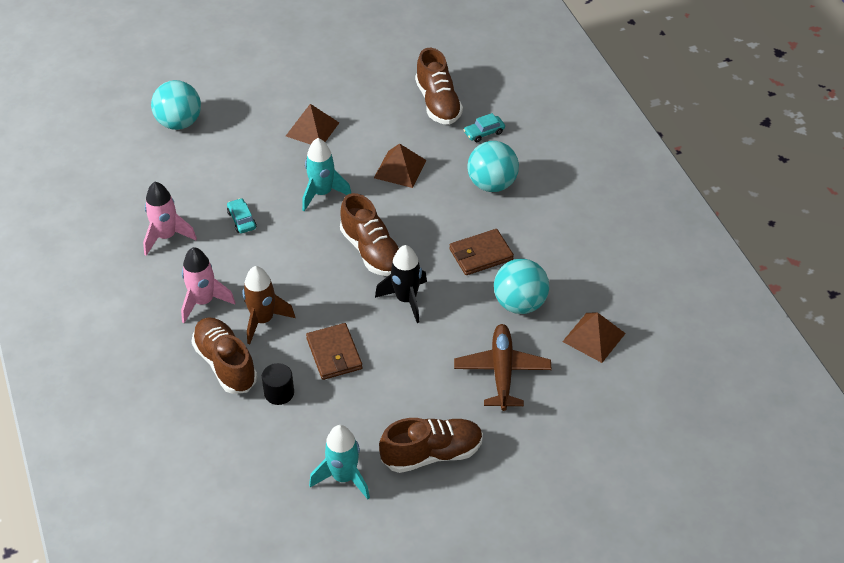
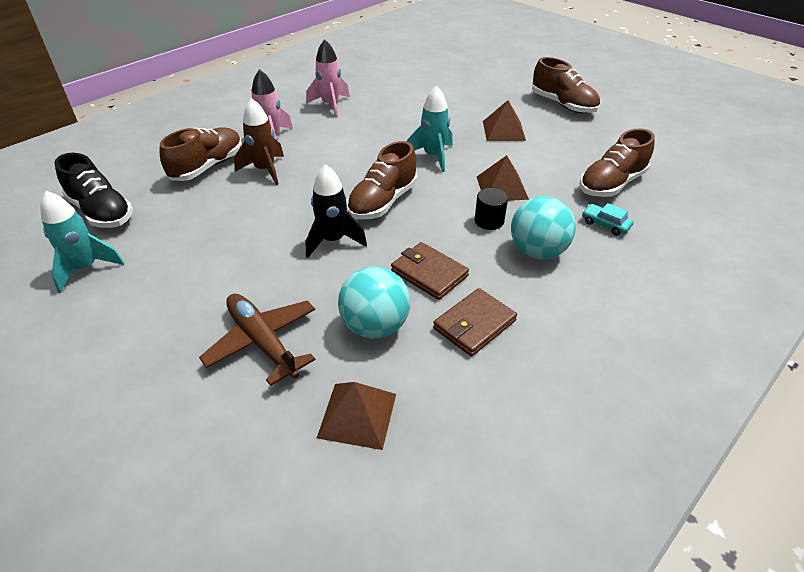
camera: 65 degrees right, 5 degrees down
turquoise ball [151,80,201,130] -> none
turquoise car [227,198,256,233] -> none
black cylinder [262,363,294,405] -> black cylinder moved to [475,188,508,230]
brown wallet [306,323,363,380] -> brown wallet moved to [433,288,517,356]
brown shoe [379,418,483,473] -> brown shoe moved to [532,57,600,114]
brown plane [454,324,551,411] -> brown plane turned 105 degrees counterclockwise [199,294,316,386]
none -> black shoe [54,153,133,228]

